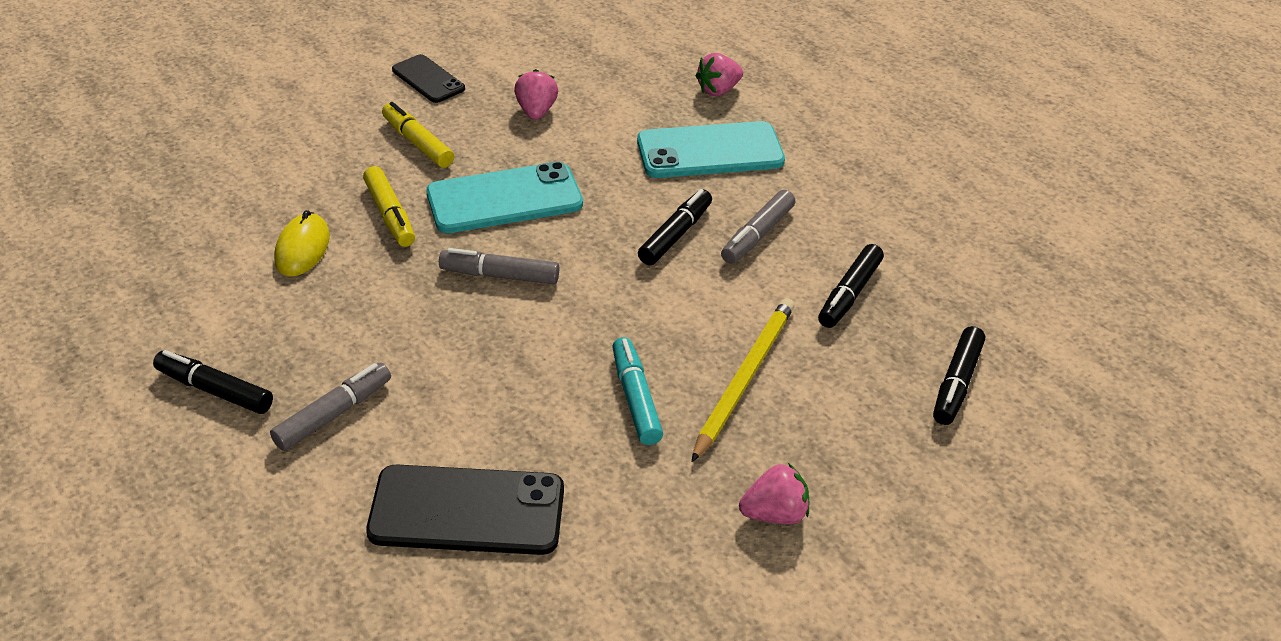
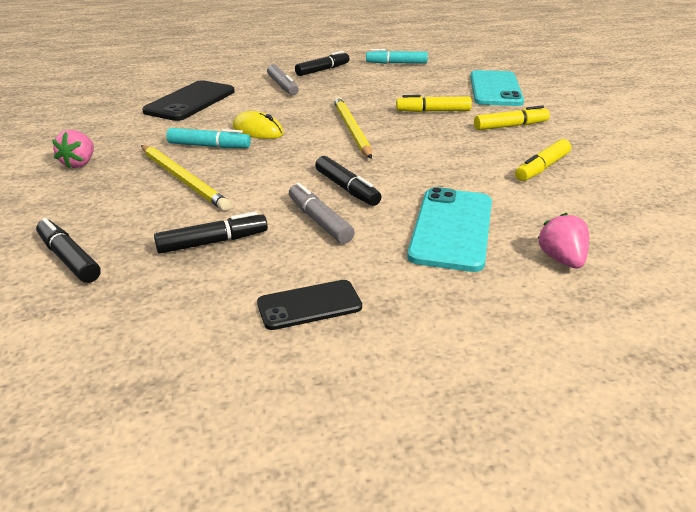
camera: 115 degrees right, 10 degrees down
yellow mouse [274,210,330,277] -> yellow mouse moved to [232,111,284,139]
black phone [392,54,465,103] -> black phone moved to [257,280,362,330]
turquoise phone [426,161,583,233] -> turquoise phone moved to [470,70,524,106]
grey marker [439,248,559,284] -> yellow pencil [334,97,372,159]
pink strawberry [514,69,558,120] -> yellow marker [515,139,571,181]
black marker [818,244,884,328] -> black marker turned 105 degrees clockwise [154,212,268,254]
none -> turquoise marker [366,49,428,64]

